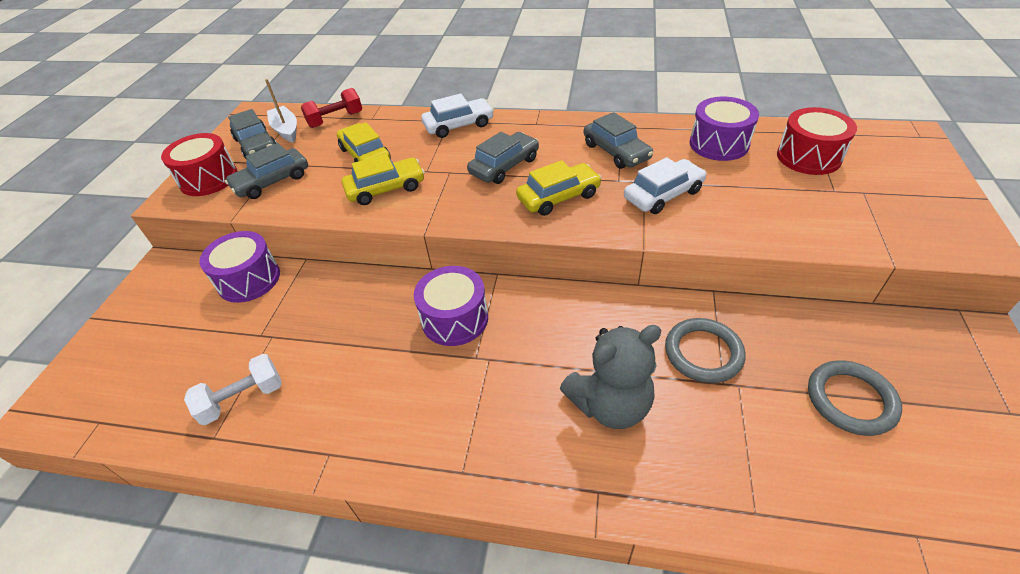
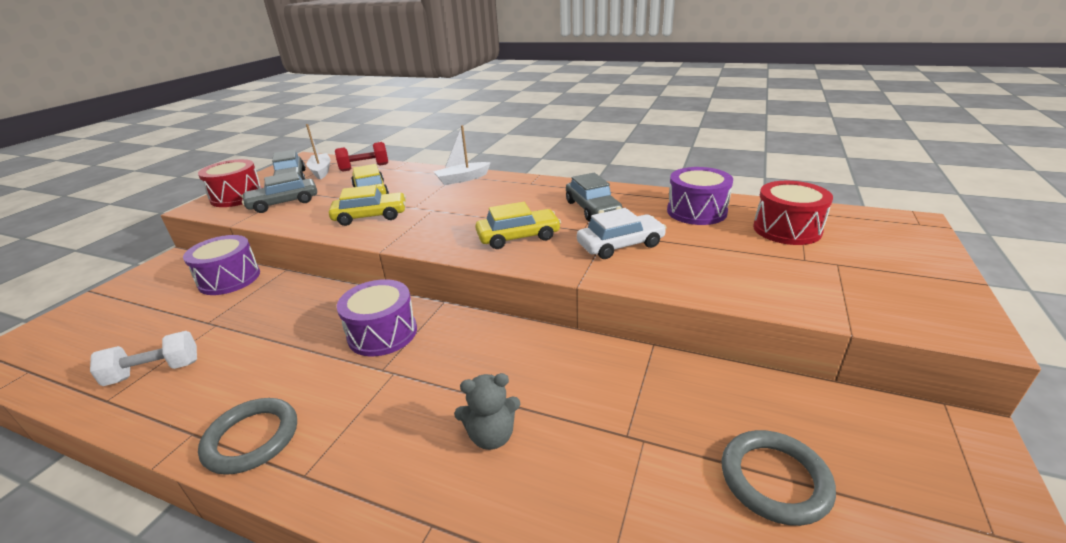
camera: 10 degrees right, 15 degrees down
white car [421,93,494,138] -> white boat [433,125,491,185]
grey car [467,132,539,184] -> none
grey teddy bear [560,325,661,429] -> grey teddy bear [454,373,521,450], size x0.62
grey ring [665,318,746,383] -> grey ring moved to [198,398,297,475]

